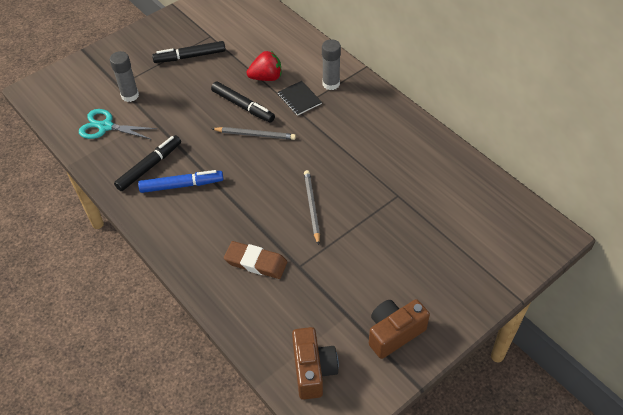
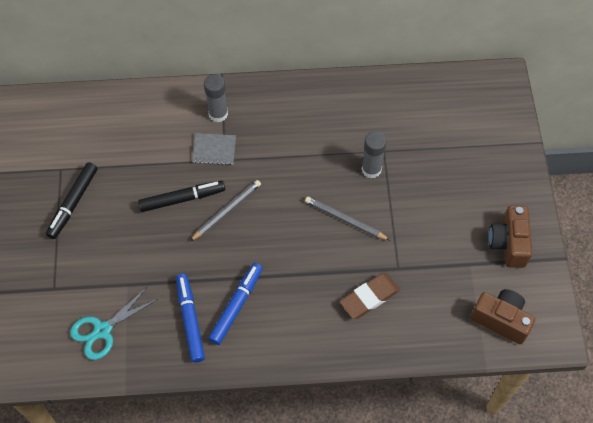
camera: 55 degrees left, 10 degrees up
grey glue stick [110,51,139,102] -> grey glue stick moved to [362,131,387,179]
black marker [114,135,181,191] -> blue marker [176,274,205,363]
red strawberry [247,51,281,81] -> none
black notebook [277,81,322,116] -> grey notebook [192,133,236,165]

